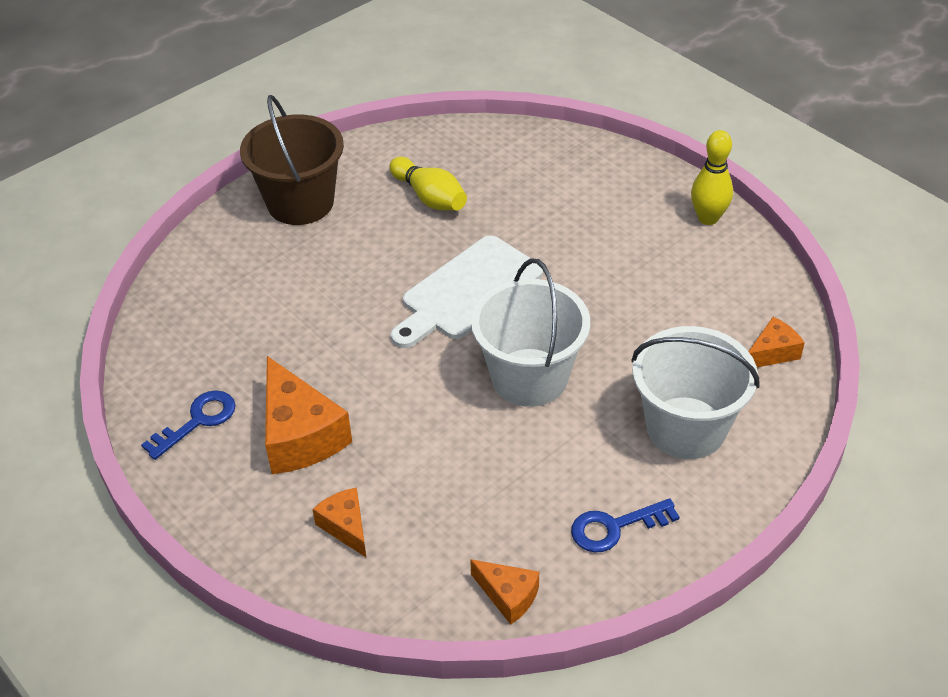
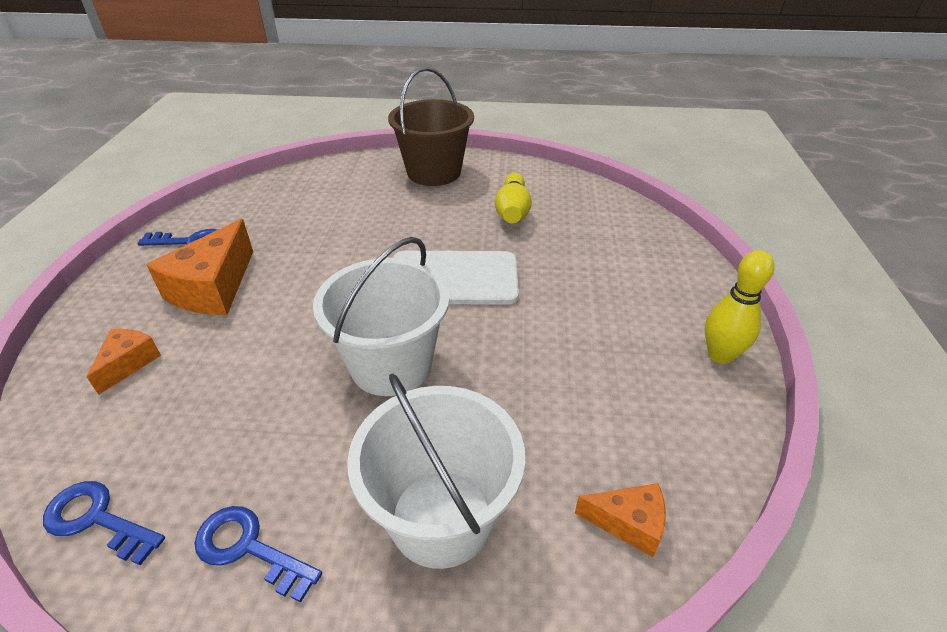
camera: 45 degrees right, 5 degrees down
orange cheese [470,559,539,625] -> blue key [43,481,165,565]

